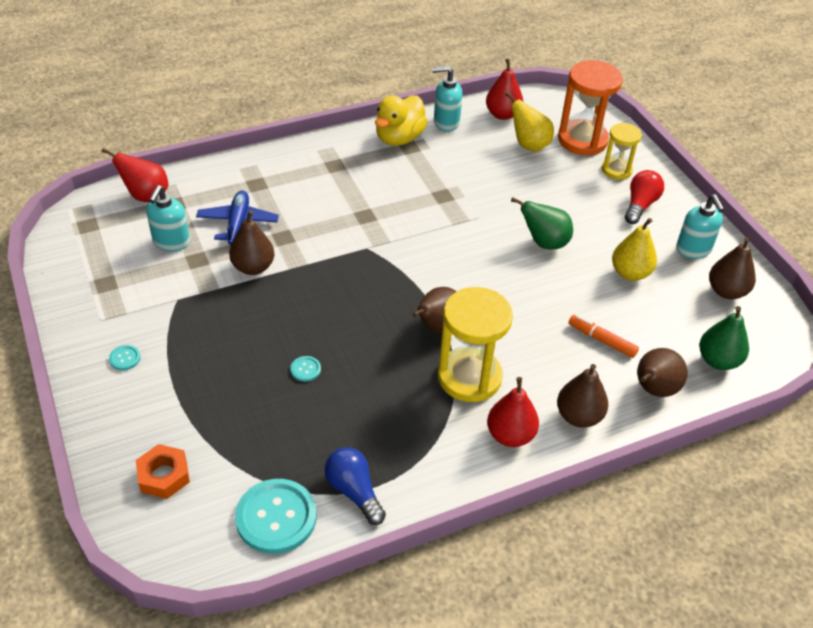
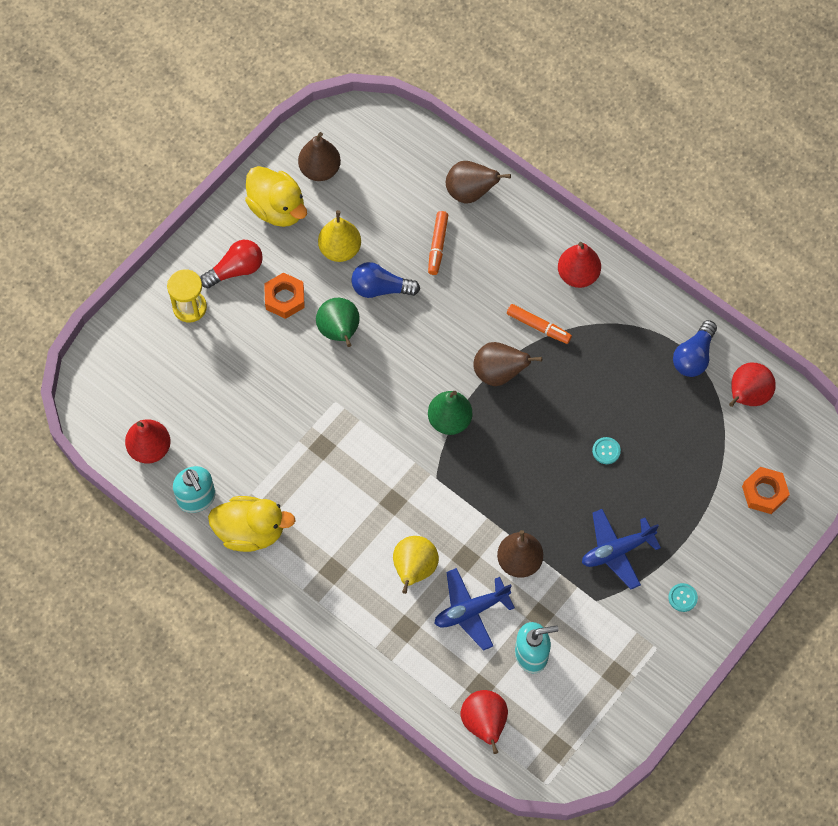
camera: 115 degrees left, 20 degrees up
turquoise button [235,479,317,554] -> red pear [729,363,776,407]
yellow hourglass [438,287,513,402] -> orange marker [507,304,572,344]
yellow pear [505,92,554,152] -> yellow pear moved to [393,536,439,594]
brown pear [557,364,608,428] -> none
orange hourglass [558,60,623,155] -> none
red light bulb [625,170,664,224] -> red light bulb turned 150 degrees clockwise [200,240,263,288]
turquoise soap dispenser [676,194,724,259] -> yellow duck [245,166,307,227]
green pear [699,306,749,370] -> green pear moved to [428,391,472,435]
none -> orange nut [264,272,305,319]
none -> blue light bulb [351,262,420,298]
none -> blue plane [582,509,661,589]

